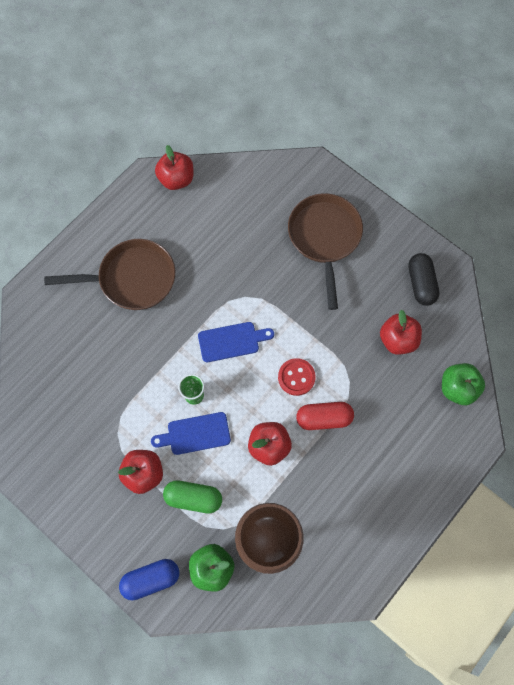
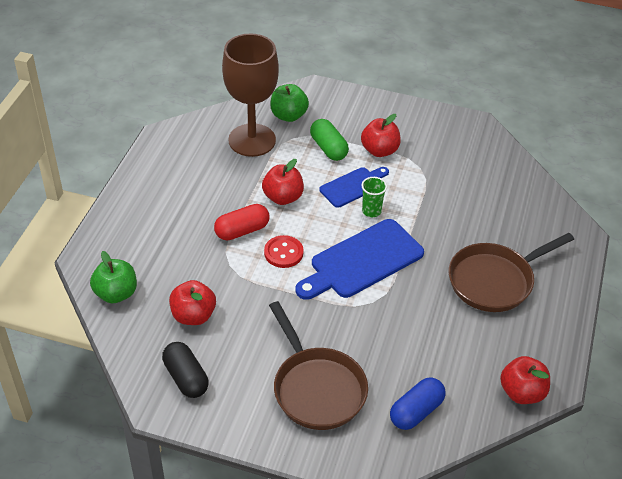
camera: 155 degrees right, 25 degrees down
blue capsule [119,559,180,600] -> blue capsule moved to [390,377,446,430]
green capsule [163,480,222,513] -> green capsule turned 75 degrees clockwise [310,119,349,161]
blue cutting board [198,322,274,362] -> blue cutting board [295,219,424,300], size x1.71

